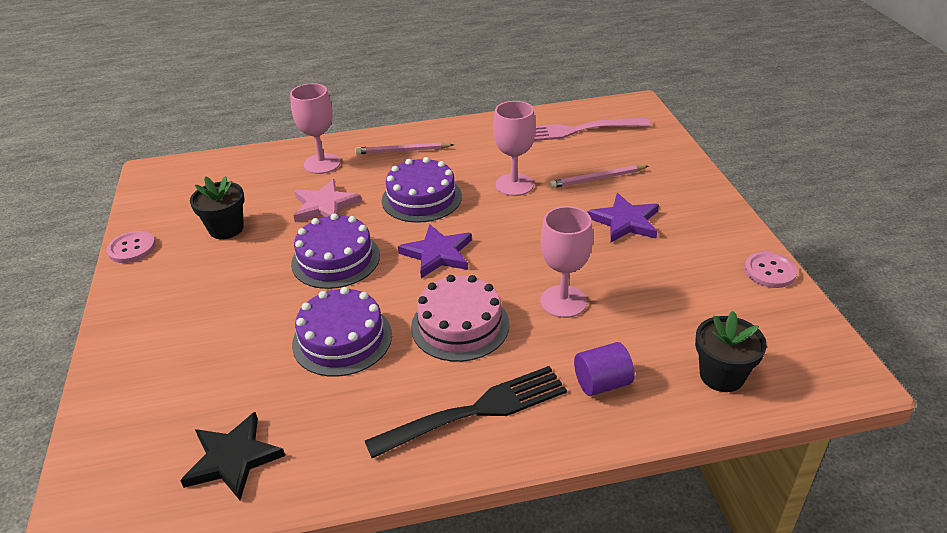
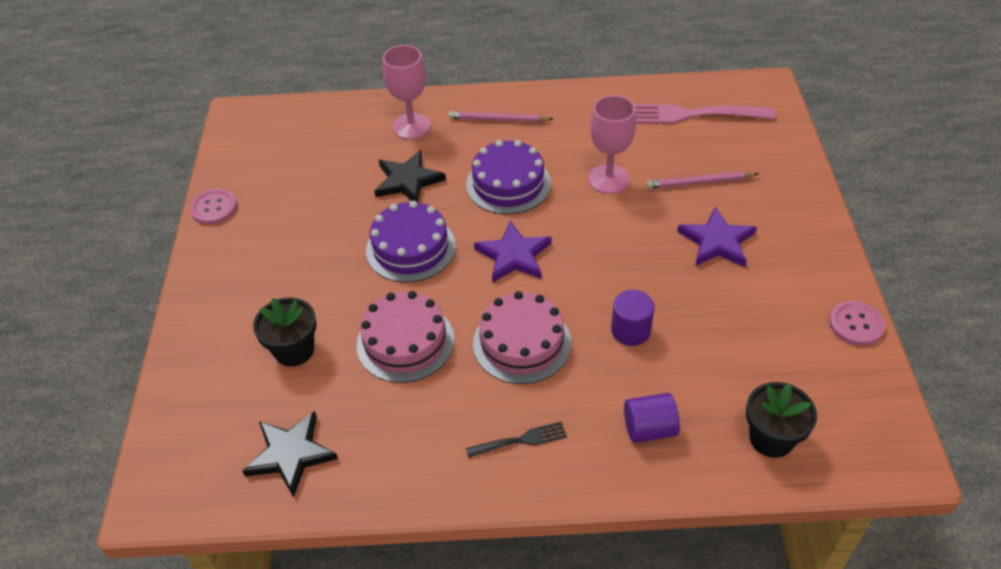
camera: 10 degrees right, 10 degrees up
black flower pot [190,176,245,239] -> black flower pot moved to [253,297,317,367]
purple cake [292,287,392,377] -> pink cake [356,291,454,383]
pink star [293,179,362,222] -> black star [374,150,446,202]
black fork [365,366,567,458] -> black fork [466,421,567,458], size x0.50
pink goblet [540,206,593,318] -> purple cylinder [611,290,654,346]

